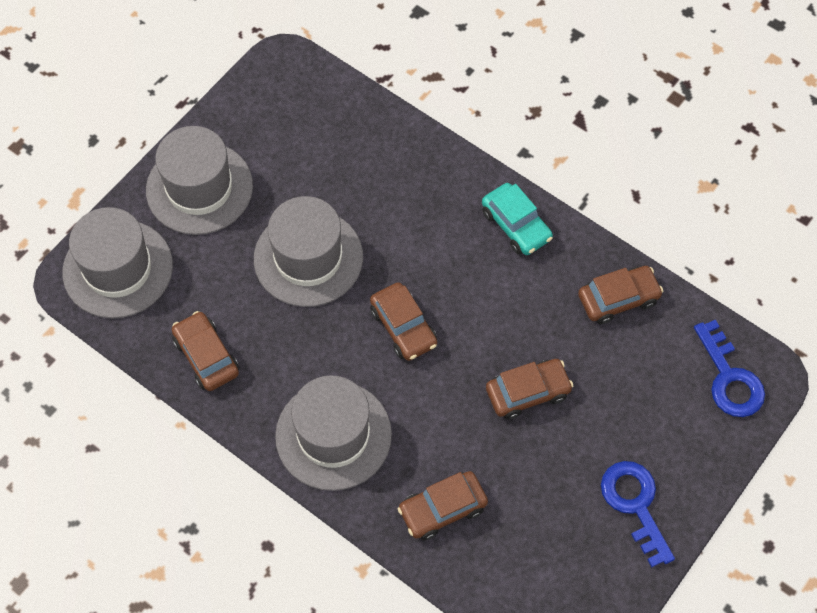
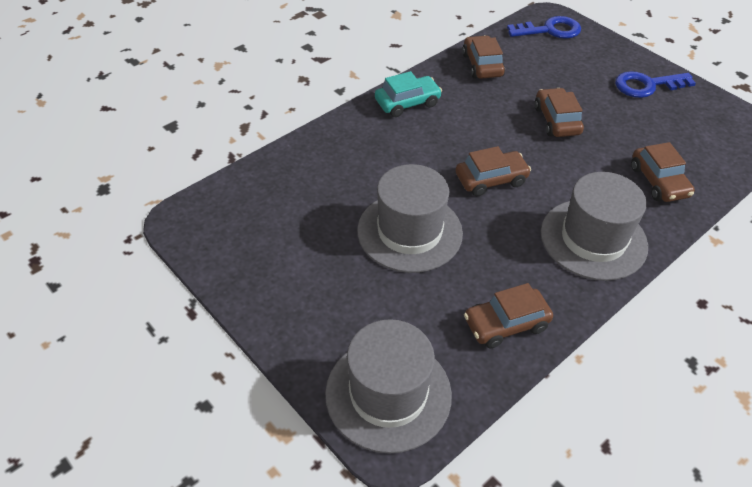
camera: 80 degrees left, 15 degrees down
grey hat [146,126,253,235] -> none

